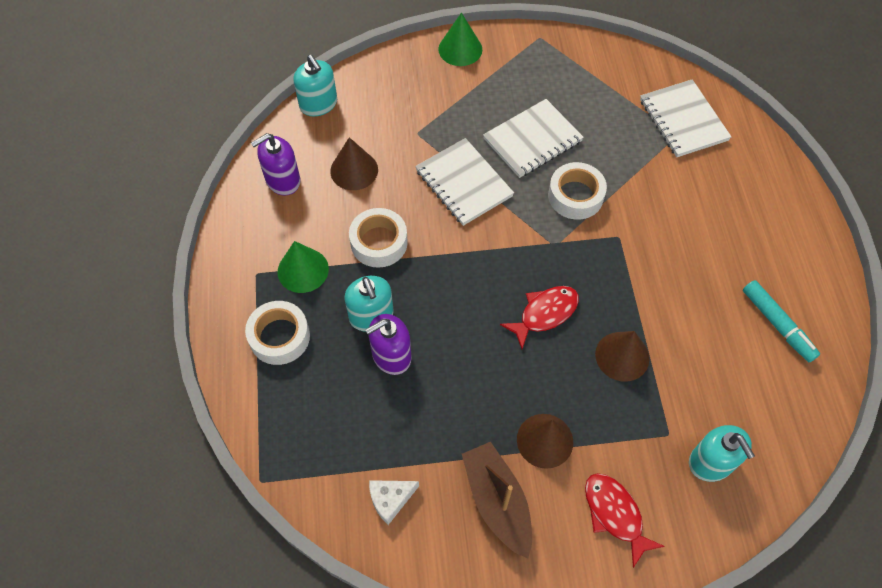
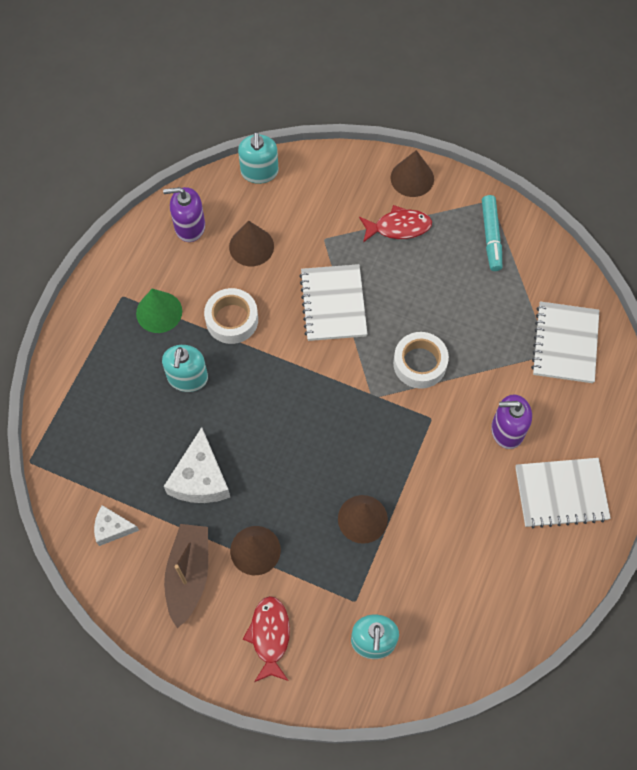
camera: 30 degrees right, 5 degrees up
white tape [245,301,310,365] -> none
purple soap dispenser [365,314,412,375] -> purple soap dispenser moved to [491,394,532,449]
green cone [438,13,482,66] -> brown cone [391,150,434,197]
white notebook [483,99,584,178] -> white notebook moved to [515,458,611,528]
red fish [500,286,579,349] -> red fish moved to [359,205,432,243]
turquoise marker [743,280,820,362] -> turquoise marker moved to [482,195,502,271]
none -> white cheese [164,427,230,503]

